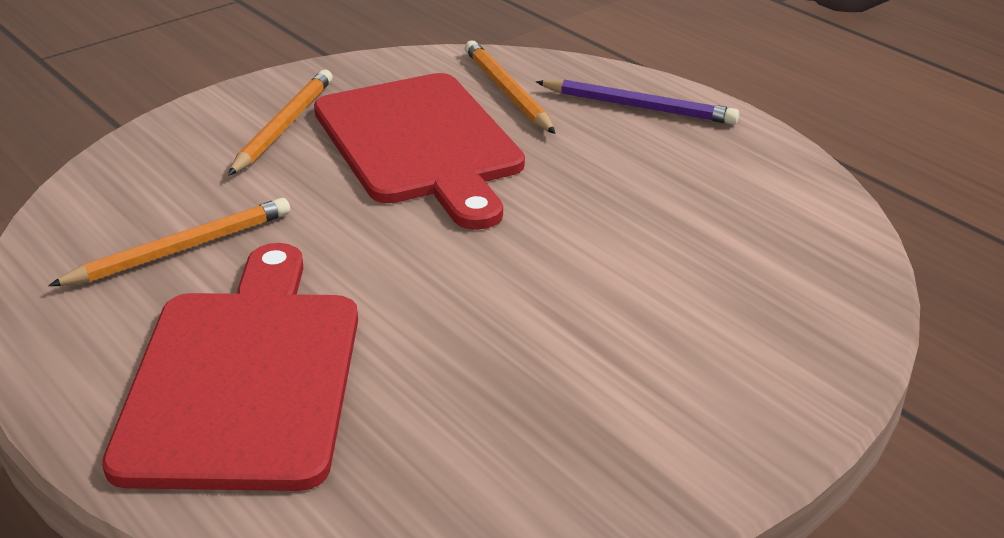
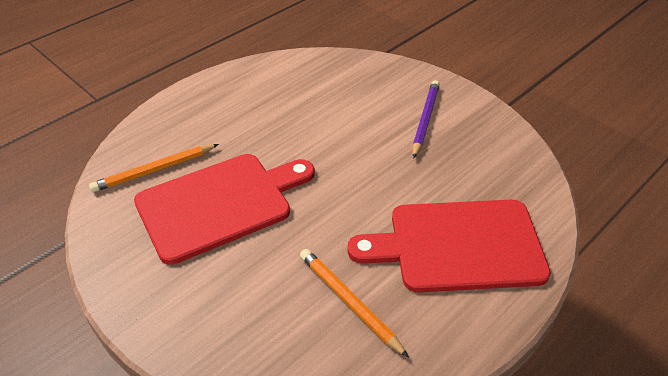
camera: 95 degrees left, 10 degrees up
orange pencil [228,70,333,176] -> none
purple pencil [536,79,739,125] -> purple pencil moved to [413,80,440,159]

